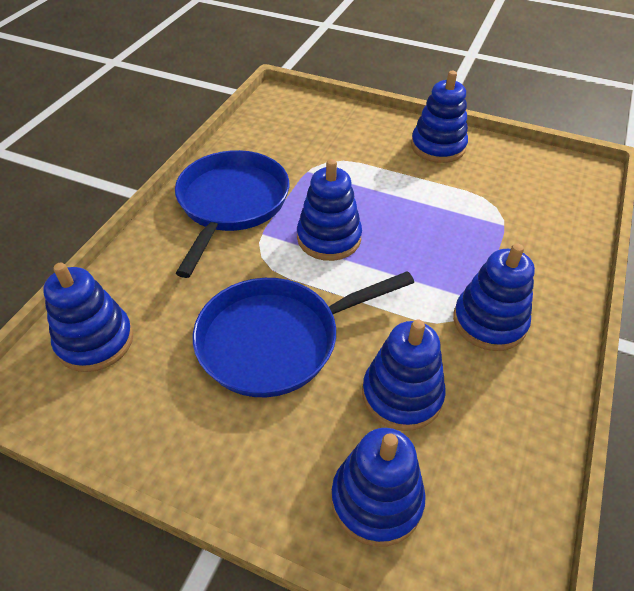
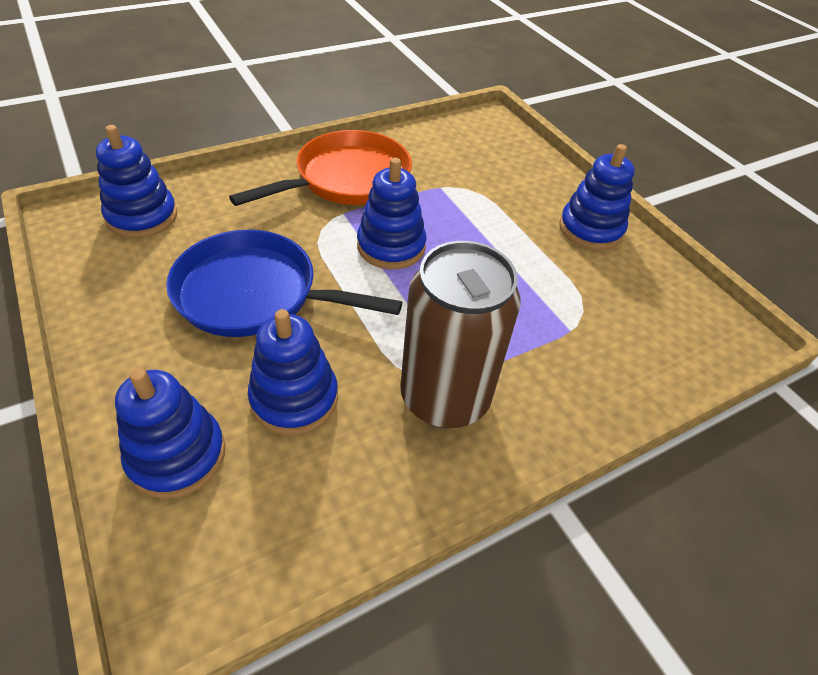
camera: 35 degrees right, 0 degrees up
blue pan [175,150,289,278] -> orange pan [229,130,412,206]
blue stacking toy [453,243,535,351] -> brown can [400,241,520,428]

